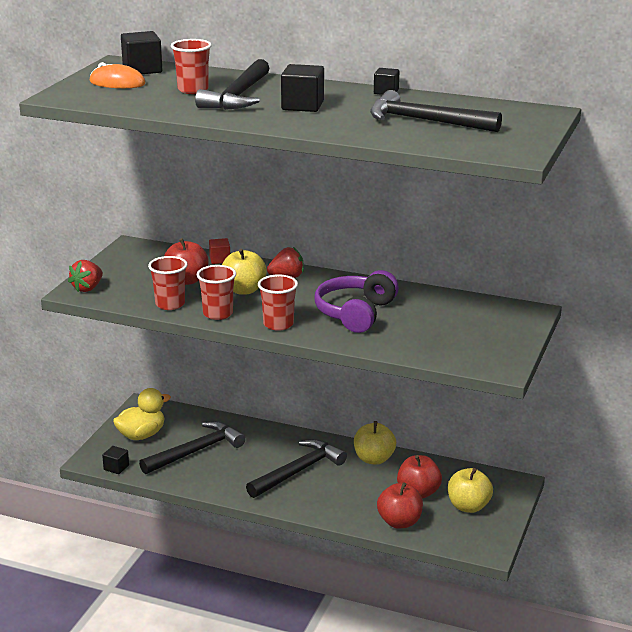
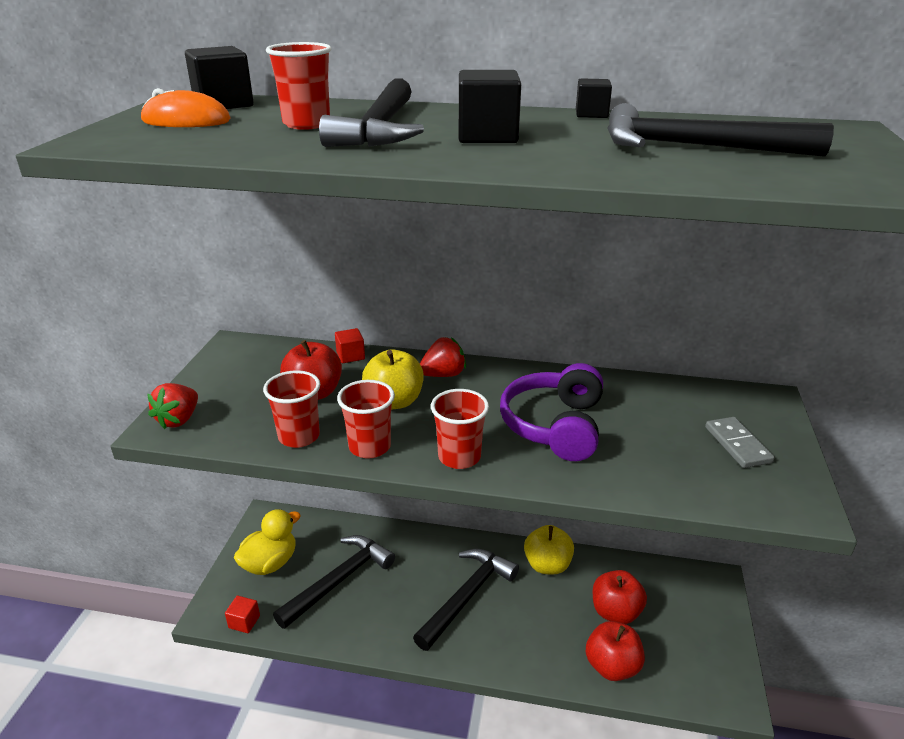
camera: 10 degrees left, 5 degrees up
black cube [102,446,129,474] -> red cube [225,596,260,633]
yellow apple [448,468,493,513] -> none
none -> grey domino [705,417,775,468]

